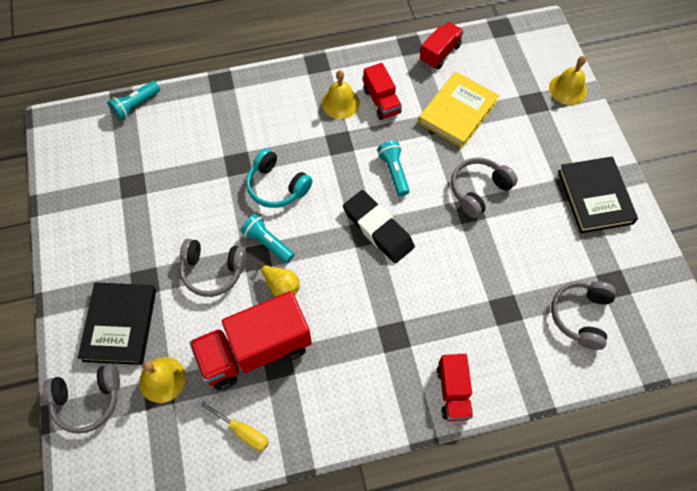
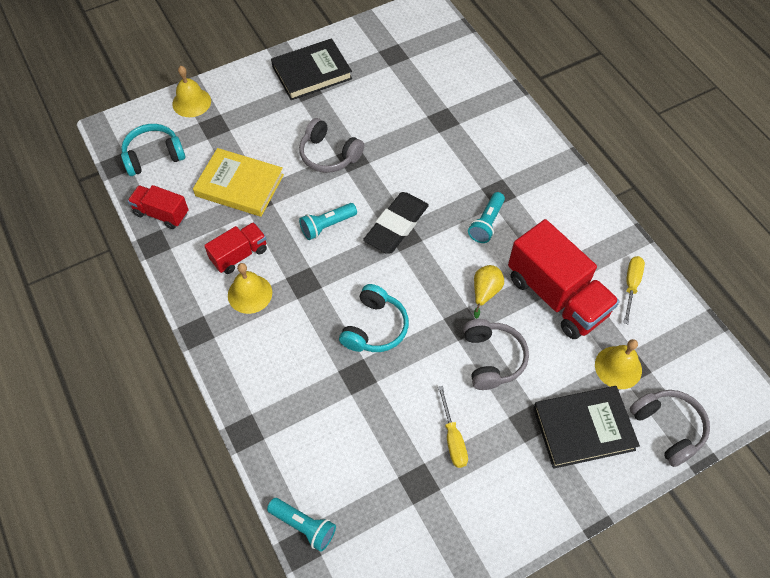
camera: 105 degrees left, 5 degrees down
turquoise flashlight [240,214,294,263] -> turquoise flashlight moved to [468,192,505,243]
red truck [437,354,473,421] -> none
grey headphones [551,281,616,350] -> none
none -> turquoise headphones [121,124,185,176]
none -> yellow screwdriver [438,386,468,468]

